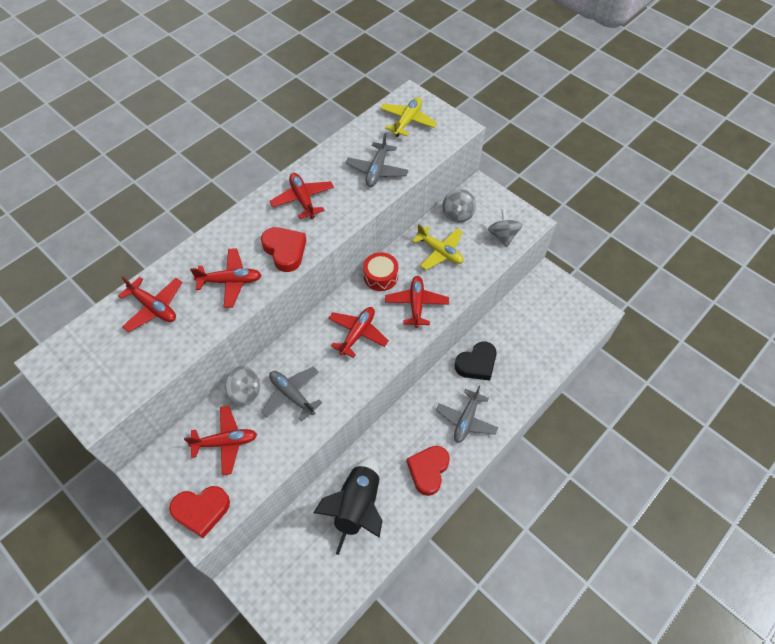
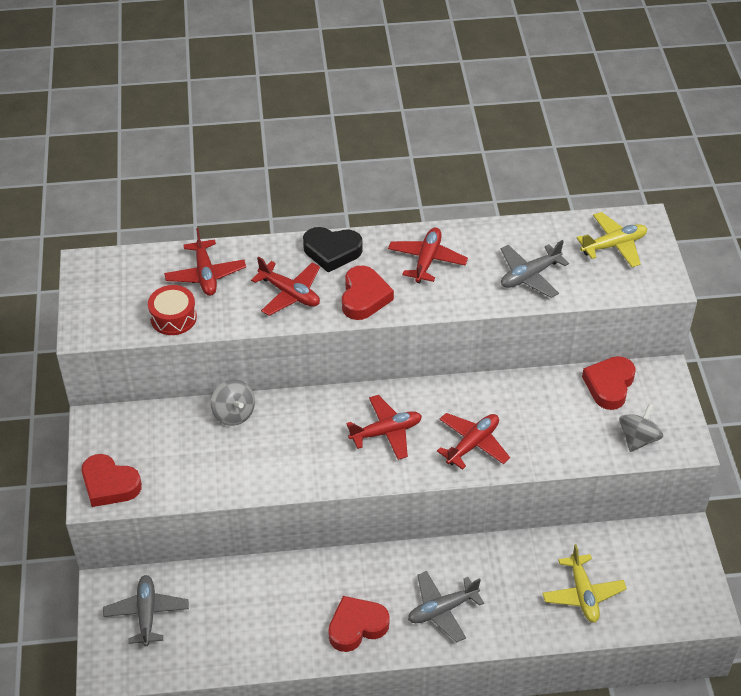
camera: 40 degrees right, 10 degrees down
red plane [184,406,257,475] -> none
grey plane [261,367,322,421] -> grey plane moved to [103,575,189,646]
black rocket [314,456,382,555] -> none
red drum [363,252,398,291] -> red drum moved to [148,285,197,335]
yellow plane [412,224,464,270] -> yellow plane moved to [542,544,627,623]
grey spinning top [442,189,476,223] -> red heart [582,356,636,410]
black heart [455,341,497,381] -> black heart moved to [303,227,363,272]

